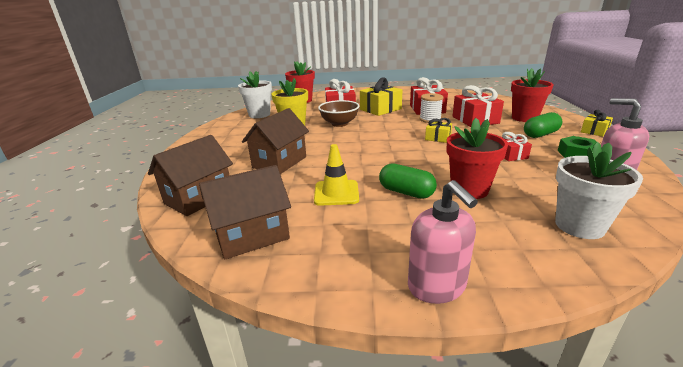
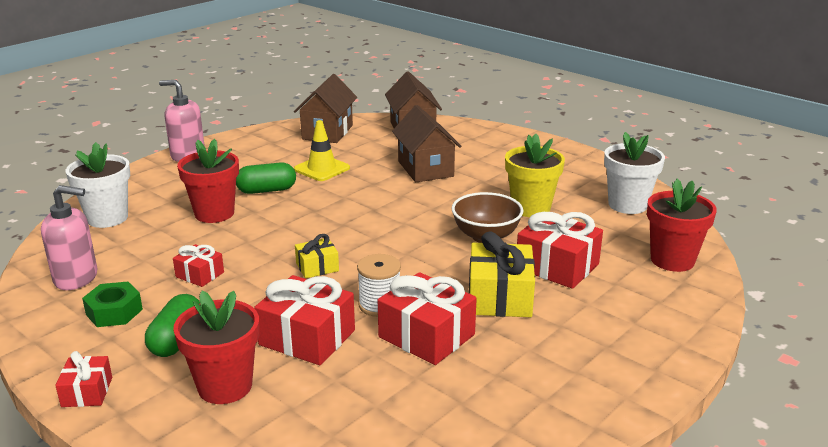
camera: 130 degrees right, 0 degrees up
yellow gift [581,110,613,137] -> red gift [55,351,112,407]

